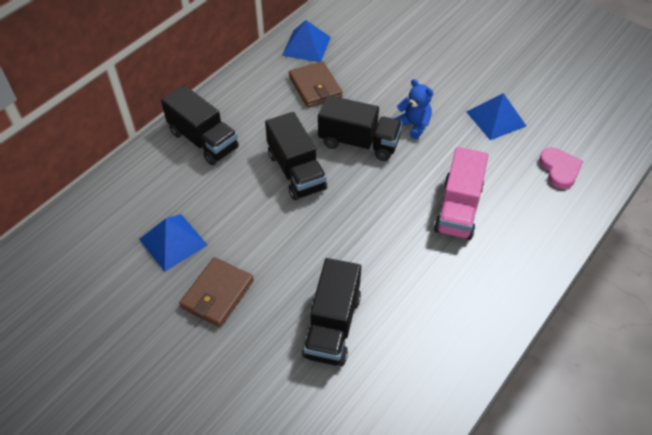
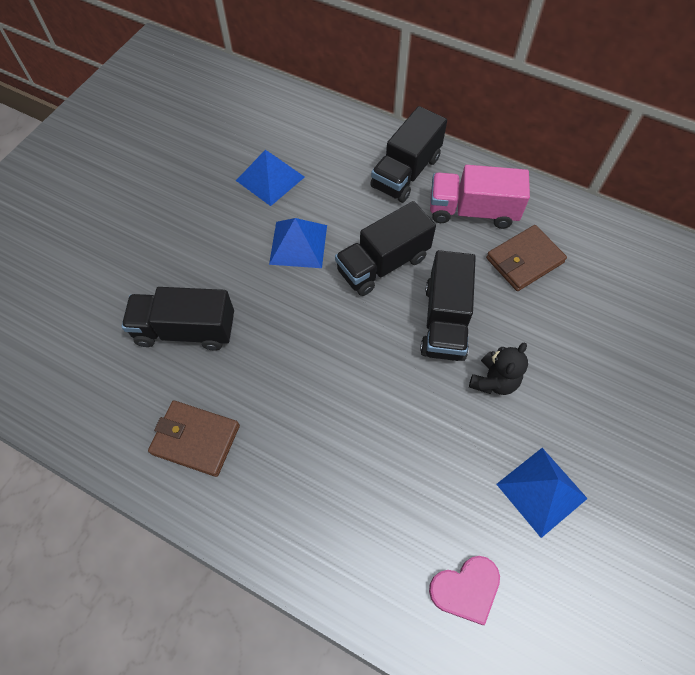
camera: 80 degrees right, 10 degrees up
brown wallet [179,257,254,327] -> brown wallet moved to [148,400,240,477]
blue pyramid [282,20,331,62] -> blue pyramid moved to [269,218,327,268]
blue teddy bear [394,79,433,139] -> black teddy bear [469,342,528,395]
pink truck [434,147,489,240] -> pink truck moved to [430,165,530,229]

